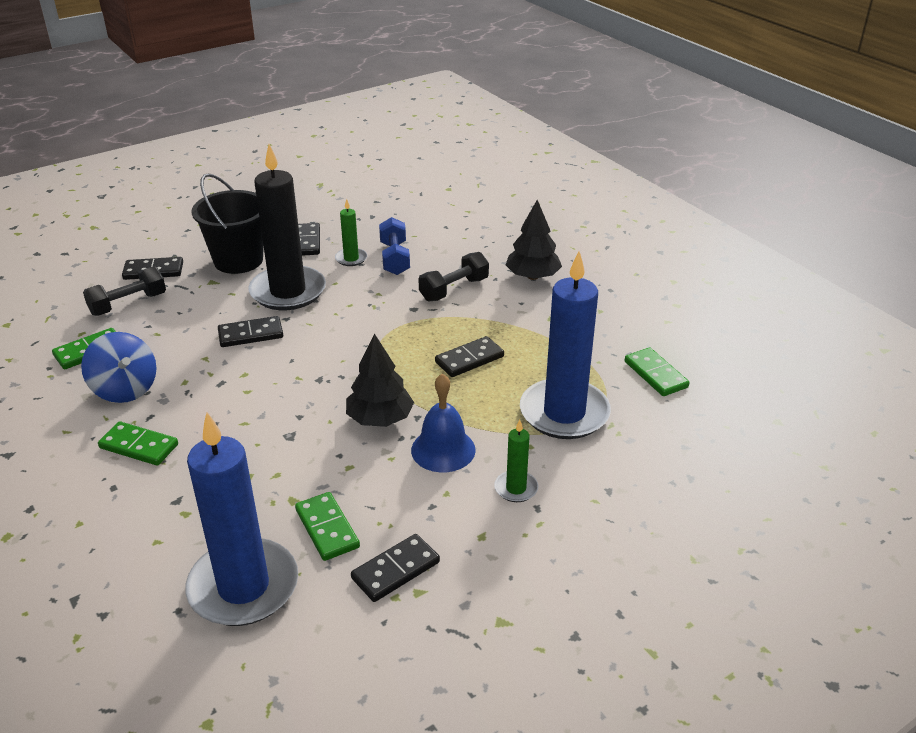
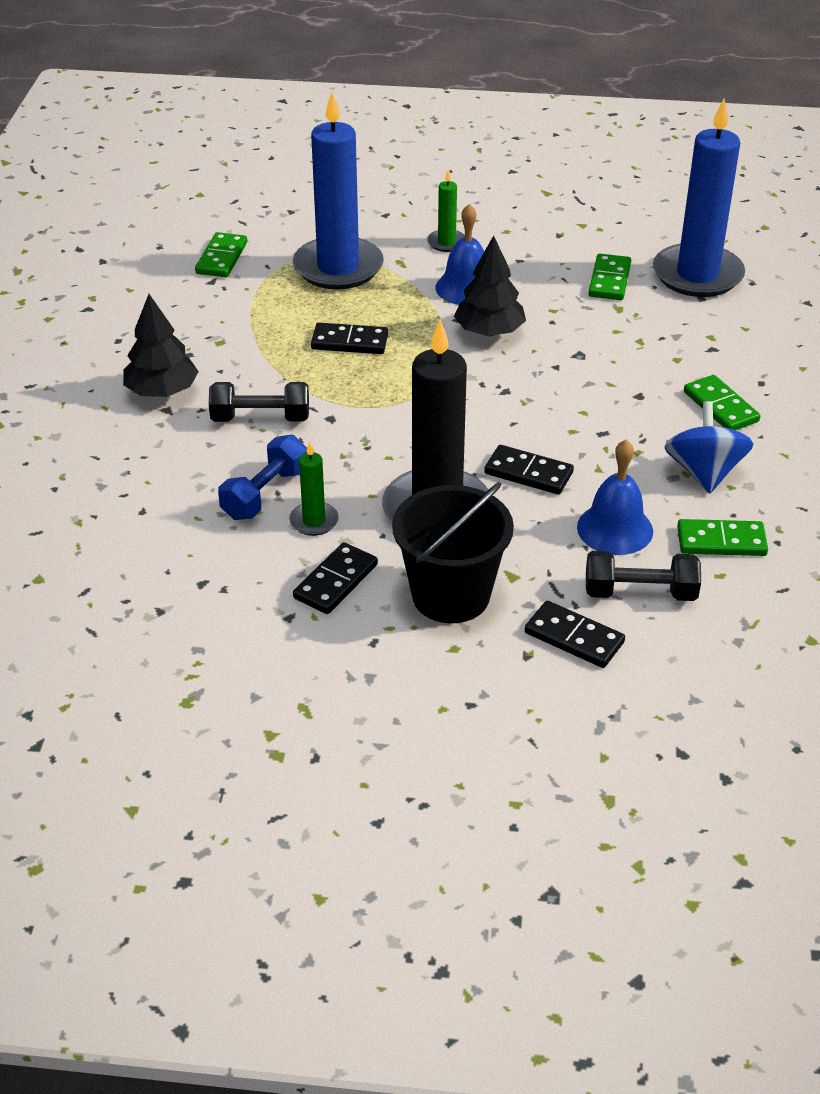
camera: 140 degrees left, 5 degrees up
black domino [351,534,440,602] -> none
none -> blue bell [577,439,653,555]

